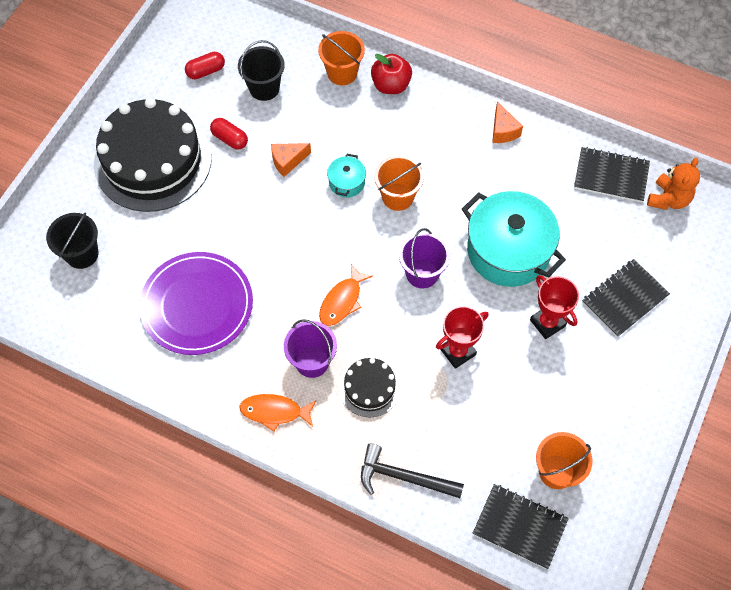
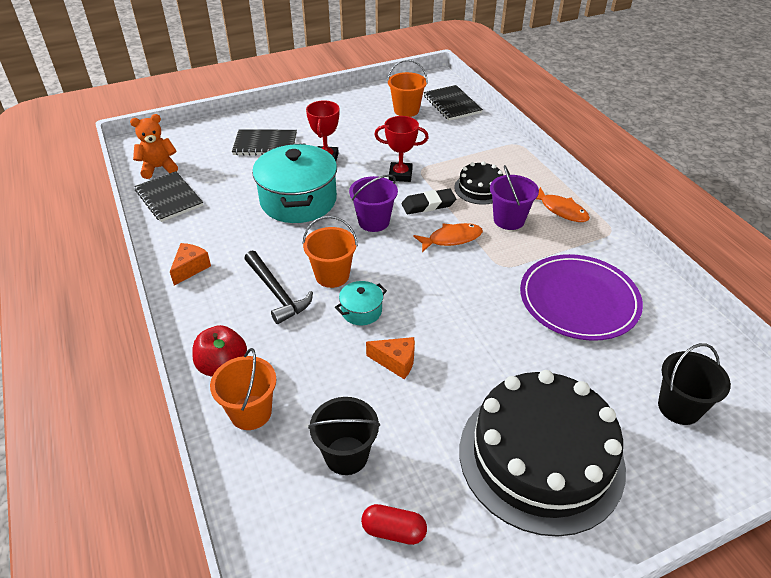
camera: 140 degrees left, 20 degrees down
red capsule [210,118,248,150] -> none
black hammer [361,444,464,498] -> black hammer moved to [244,250,313,324]
none -> black eraser [401,188,456,214]

